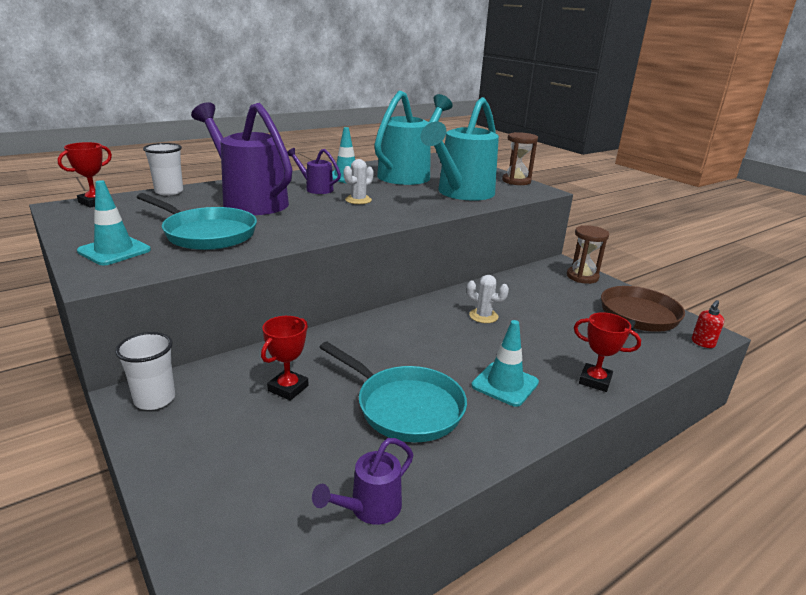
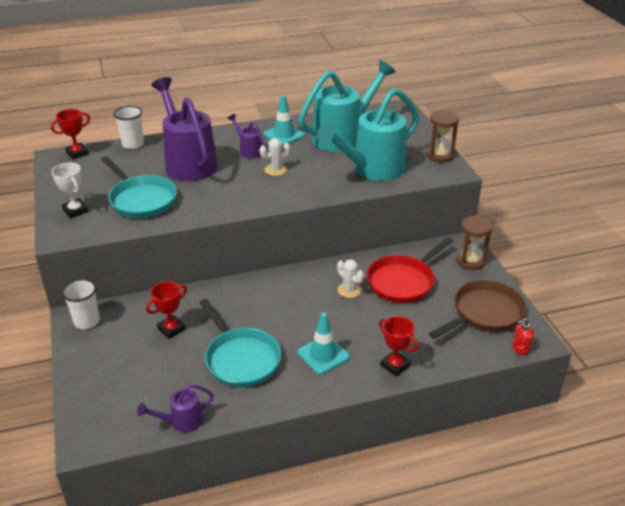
camera: 20 degrees right, 10 degrees up
turquoise traffic cone [77,180,151,265] -> white trophy [52,162,89,218]
none -> red pan [367,237,453,303]

